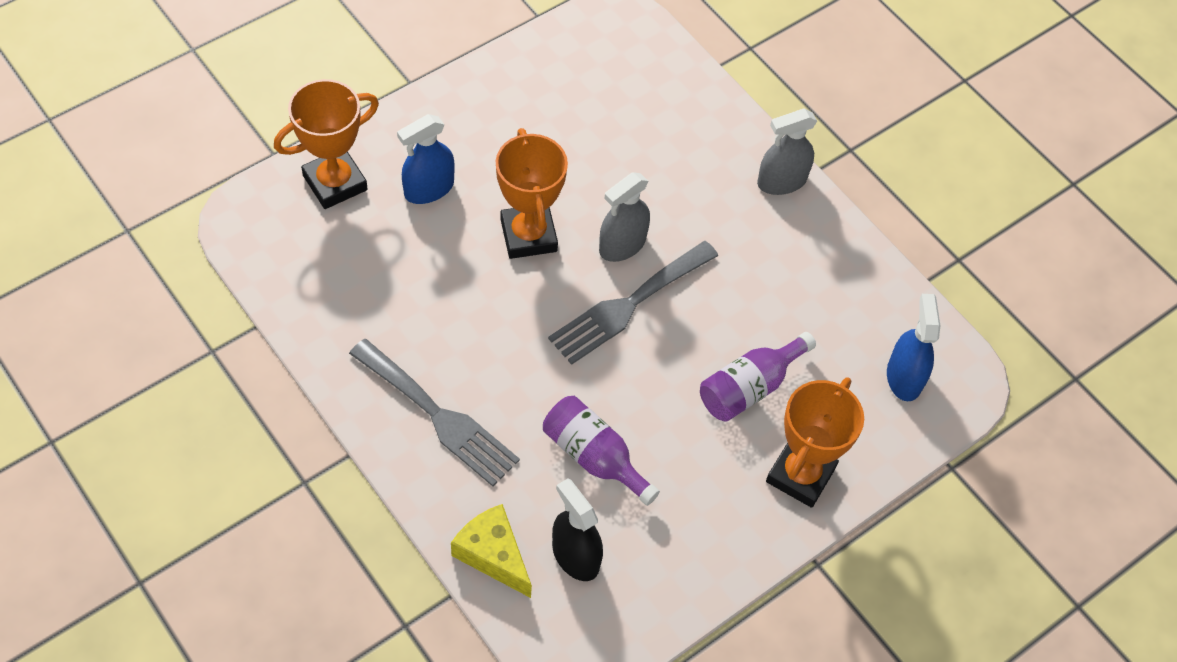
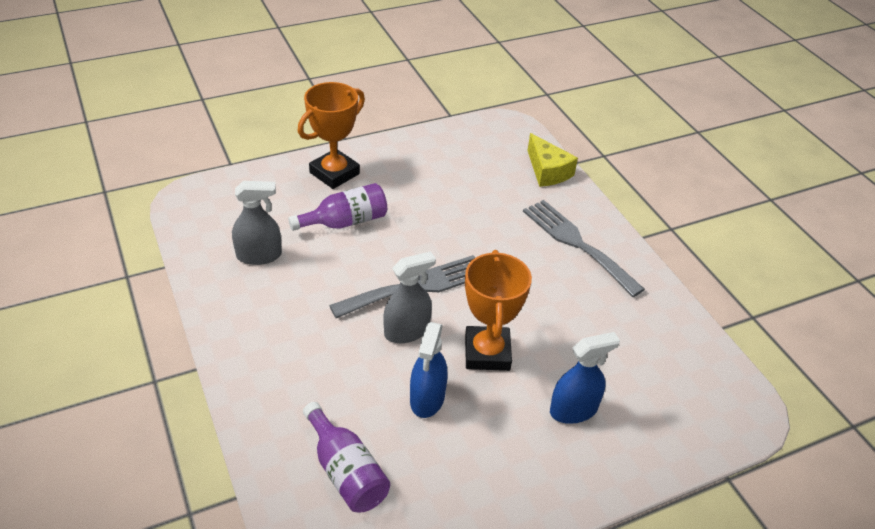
camera: 165 degrees left, 15 degrees down
orange trophy [274,79,379,209] -> none
purple bottle [543,396,660,506] -> purple bottle moved to [303,402,390,512]
black spray bottle [552,478,603,581] -> none
grey spray bottle [757,109,817,195] -> grey spray bottle moved to [232,181,282,265]
blue spray bottle [887,294,940,401] -> blue spray bottle moved to [410,322,447,418]

